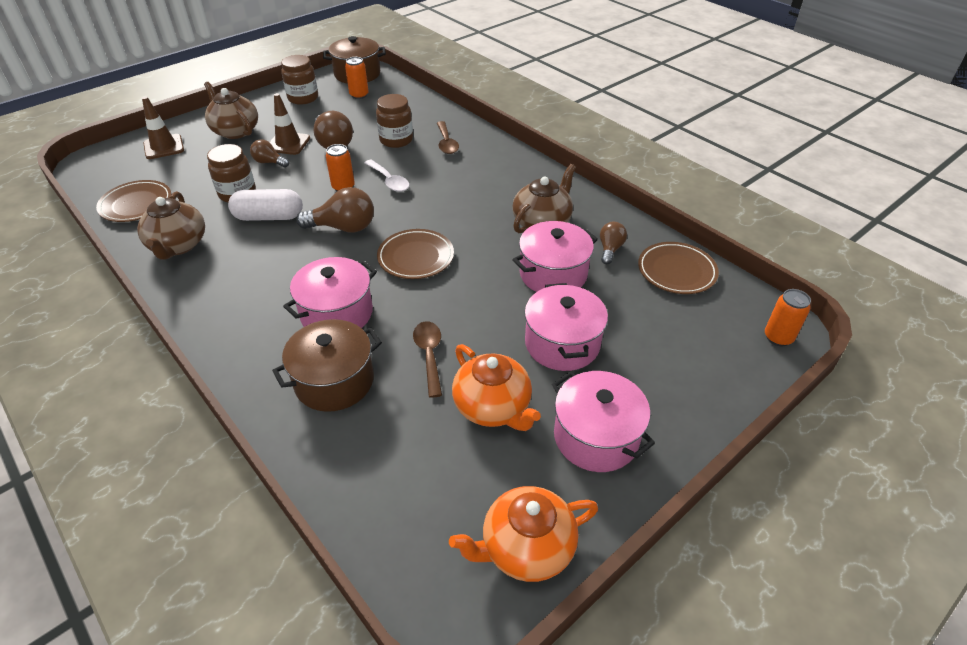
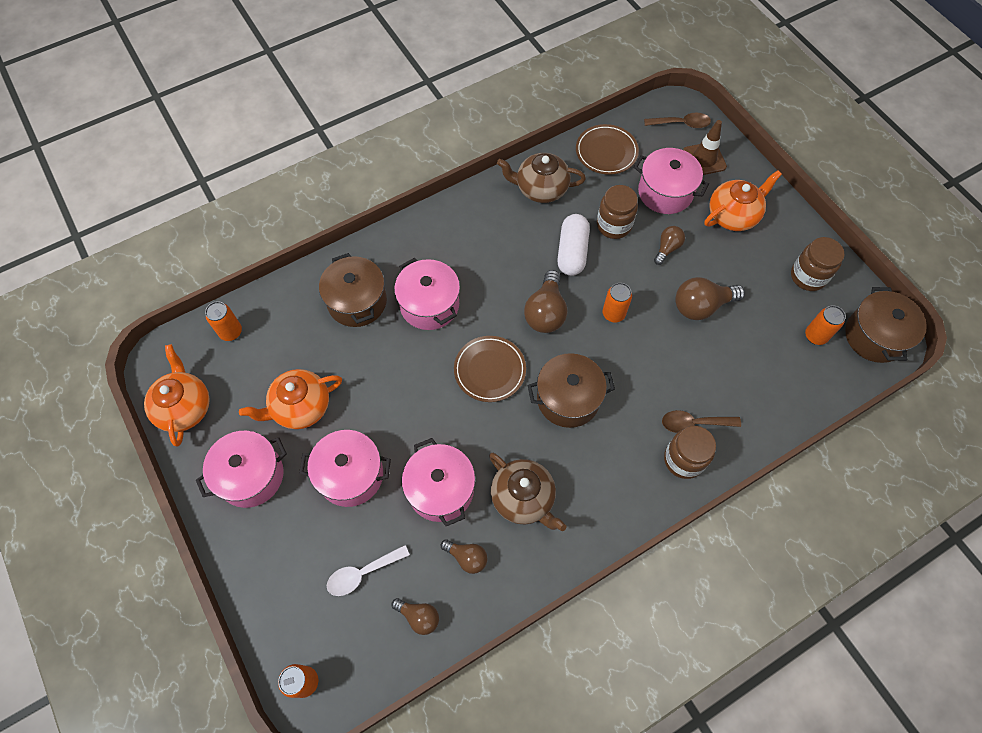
camera: 100 degrees right, 20 degrees up
brown teapot [204,82,258,139] -> orange teapot [704,170,782,231]
brown traffic cone [270,93,310,155] -> none
white spoon [365,160,409,192] -> white spoon moved to [327,545,410,596]
brown jar [376,94,413,148] -> brown jar moved to [664,426,716,479]
brown spoon [413,321,442,398] -> brown spoon moved to [644,113,711,128]
brown plate [638,242,719,294] -> brown light bulb [392,598,439,635]
none -> orange can [205,301,242,341]
none -> brown pot [528,353,615,428]
none -> pink pot [634,148,709,214]

